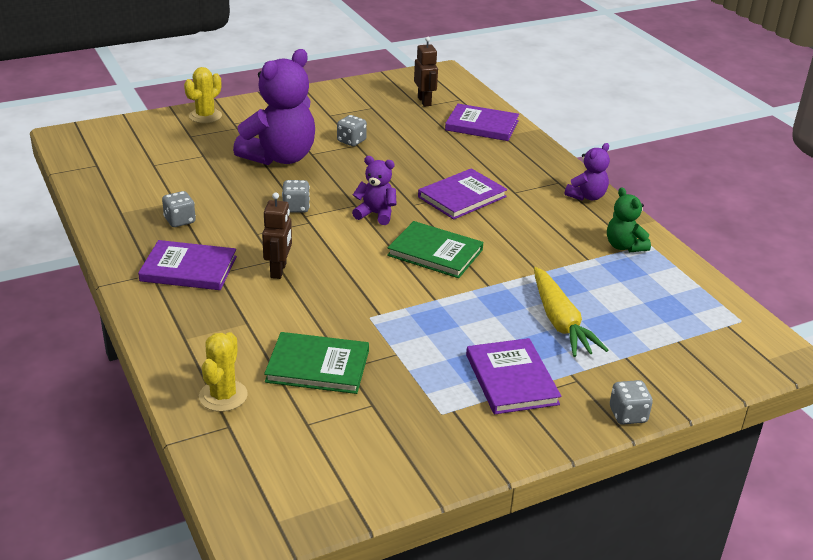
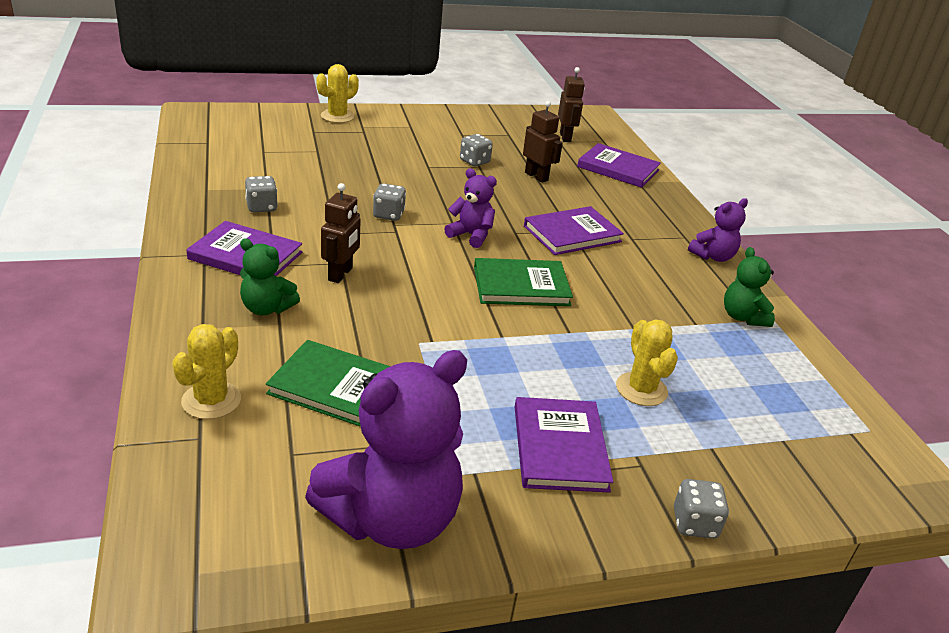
camera: 10 degrees right, 0 degrees up
purple teddy bear [233,49,315,165] -> purple teddy bear moved to [305,350,467,549]
green book [387,221,483,278] -> green book turned 45 degrees counterclockwise [474,258,573,306]
yellow carrot [534,267,608,357] -> yellow cactus [616,320,678,406]
none -> green teddy bear [240,238,300,316]
none -> brown robot [523,101,563,183]

